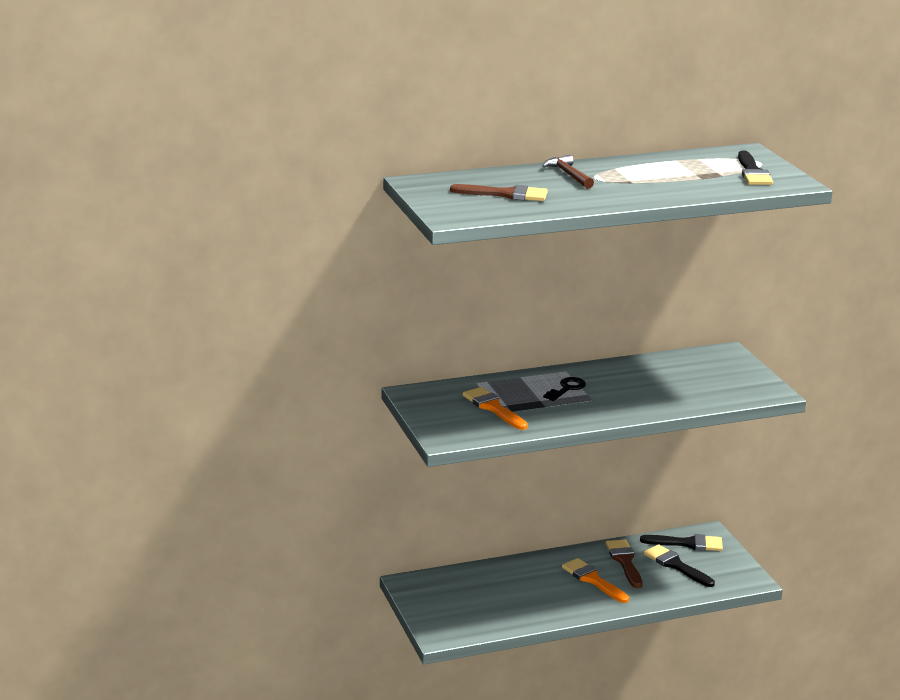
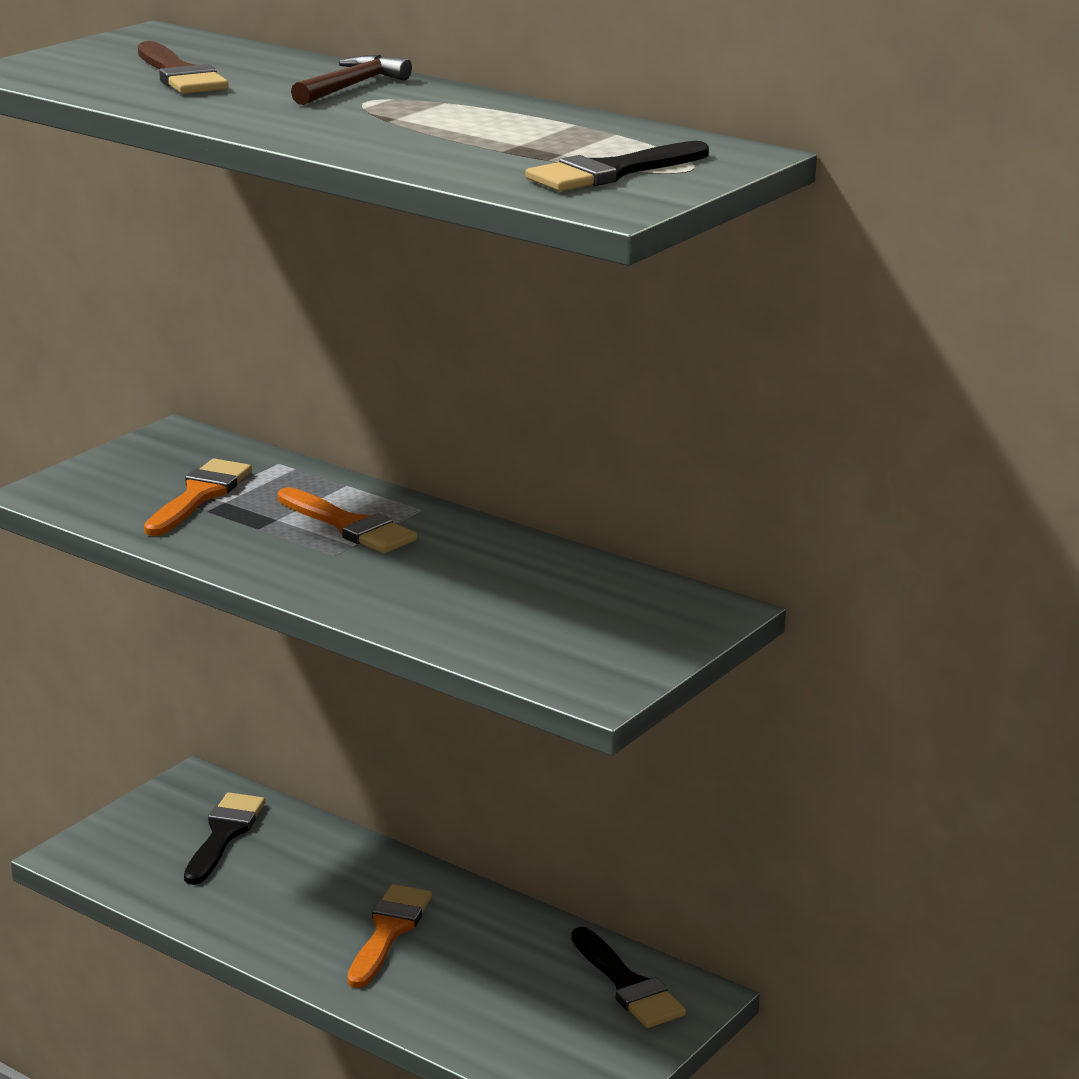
camera: 55 degrees right, 0 degrees up
black key [543,377,586,401] -> orange brush [277,487,417,553]
brown brush [605,539,642,588] -> none
black brush [644,544,715,587] -> black brush moved to [184,792,265,885]

